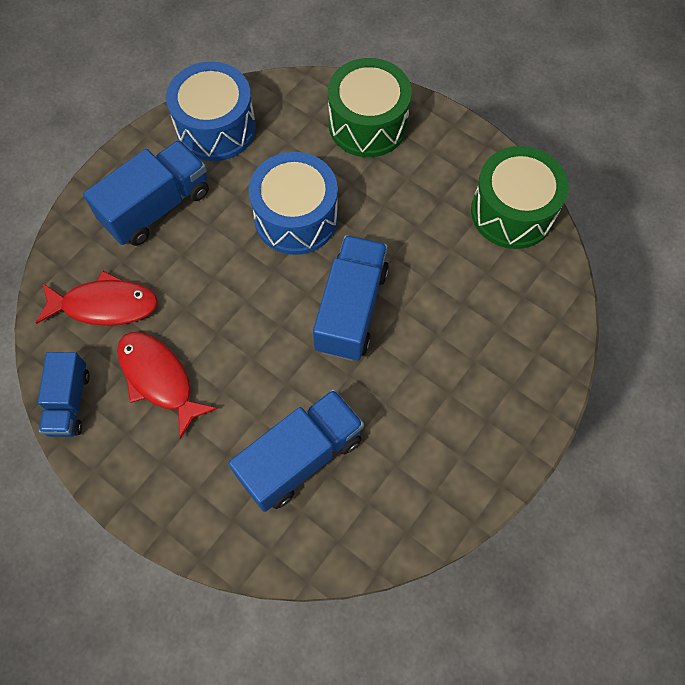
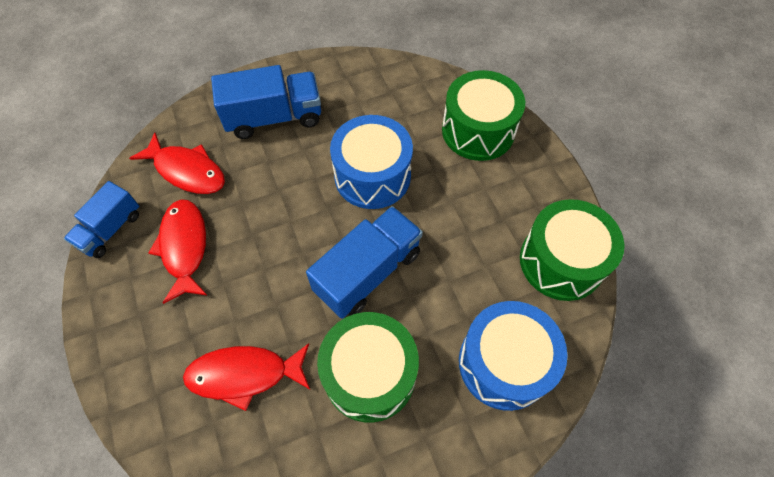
camera: 30 degrees right, 5 degrees down
blue drum [166,61,256,161] -> blue drum moved to [459,301,568,411]
blue truck [228,389,364,512] -> red fish [183,343,310,411]
none -> green drum [317,312,419,423]

